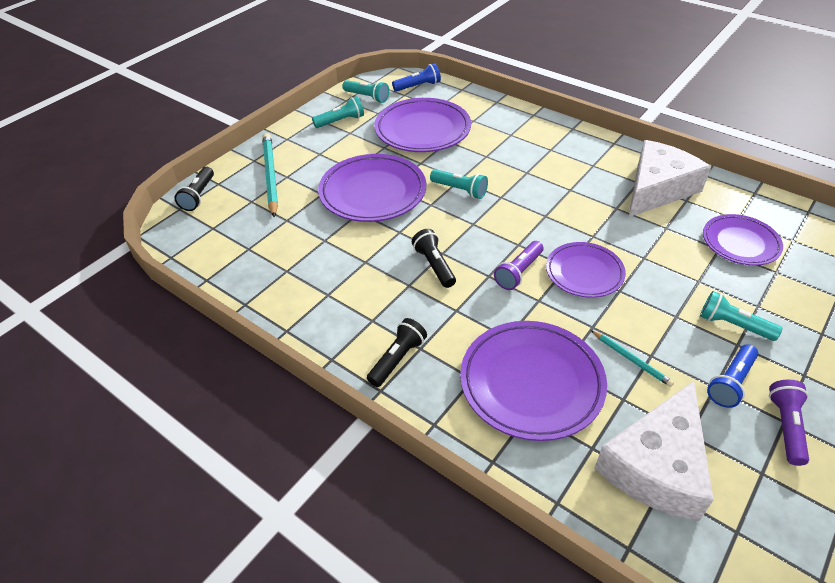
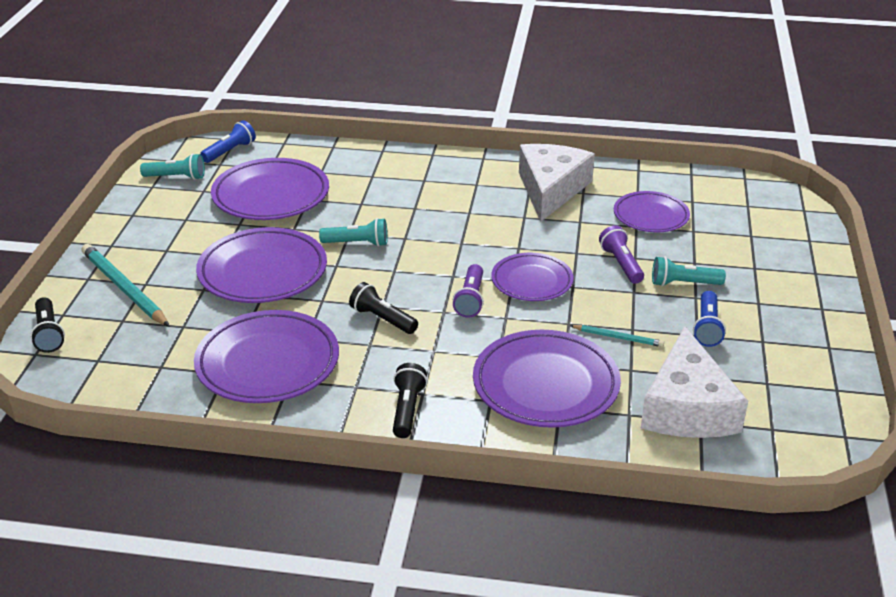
camera: 30 degrees left, 10 degrees down
turquoise flashlight [312,96,364,128] -> none
purple flashlight [769,380,809,466] -> purple flashlight moved to [599,225,644,284]
none -> purple plate [194,310,339,403]

